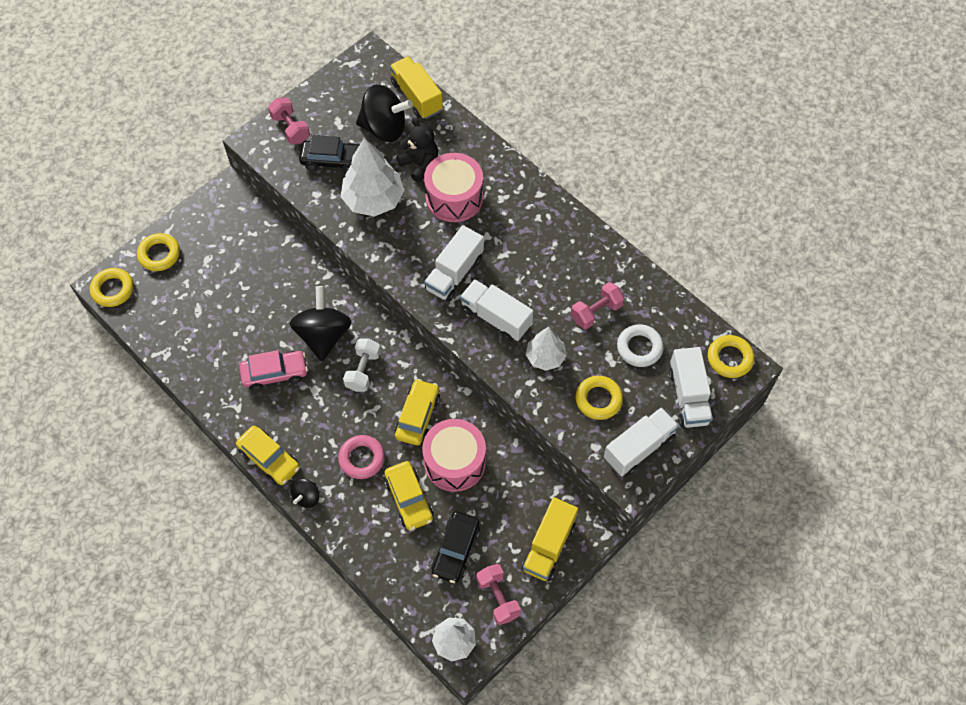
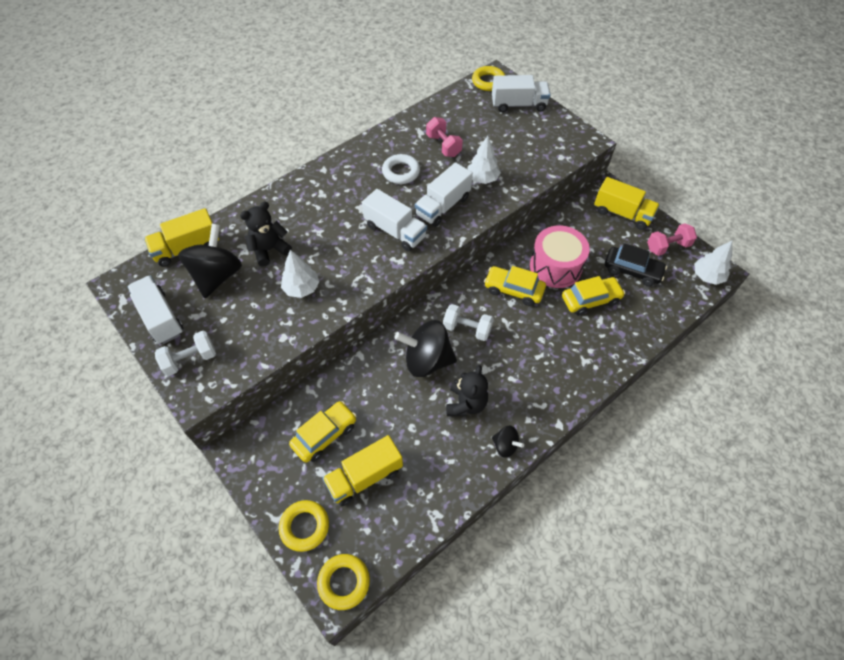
camera: 85 degrees left, 5 degrees down
yellow car [236,426,300,485] -> yellow car moved to [289,401,357,462]
pink car [239,350,308,391] -> black teddy bear [446,365,488,416]
pink dumbbell [268,98,310,144] -> white dumbbell [155,331,216,376]
black spinning top [290,478,319,508] -> black spinning top moved to [492,426,524,458]
black car [299,135,360,173] -> none
pink ring [338,435,385,479] -> none
white tree [341,138,404,217] -> white tree [281,250,319,298], size x0.60
pink drum [424,153,483,222] -> none
yellow ring [575,376,623,420] -> none
white truck [604,407,679,476] -> white truck moved to [127,275,184,344]
white ring [617,324,664,367] -> white ring moved to [382,154,420,184]
none -> yellow truck [323,435,403,506]

